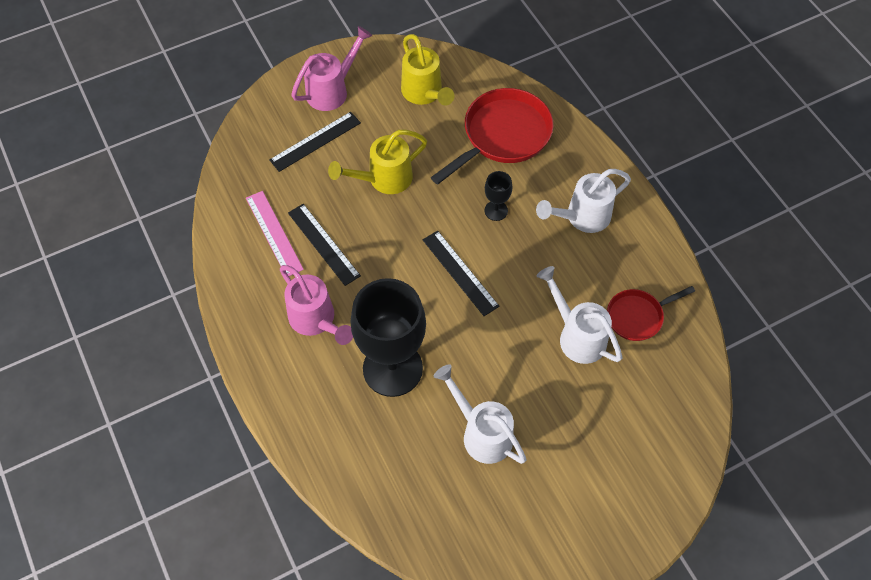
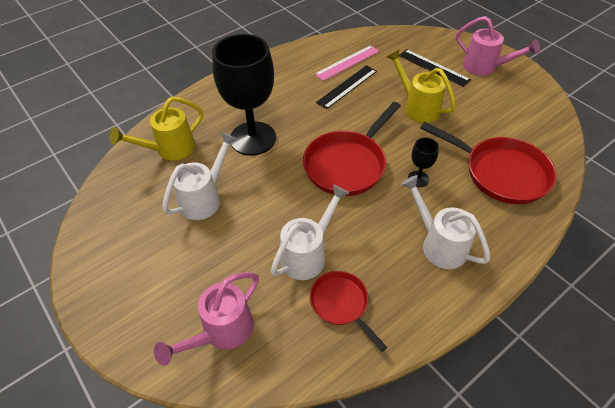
camera: 80 degrees right, 10 degrees down
pink watering can [280,265,353,345] -> pink watering can moved to [154,272,259,366]
yellow watering can [401,34,455,105] -> yellow watering can moved to [109,97,203,161]
black ruler [423,231,500,316] -> red pan [303,102,401,196]

